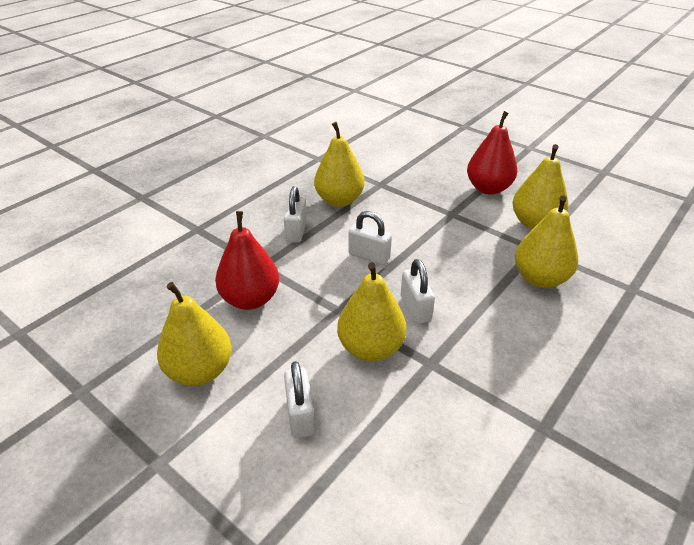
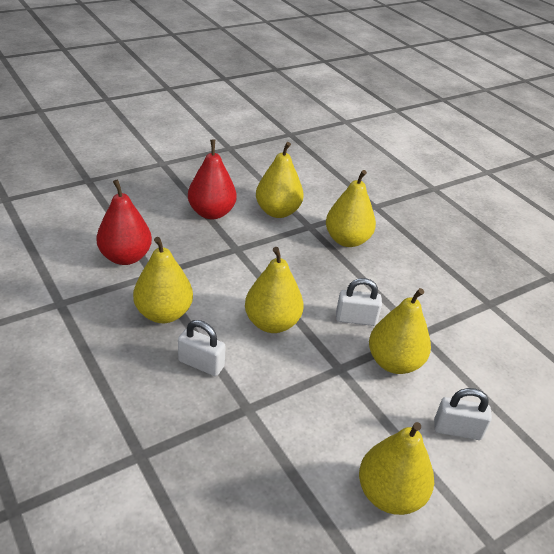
camera: 75 degrees left, 0 degrees up
red pear [215,211,279,310] -> red pear moved to [96,179,152,265]
white padlock [348,211,392,265] -> yellow pear [245,247,304,333]

